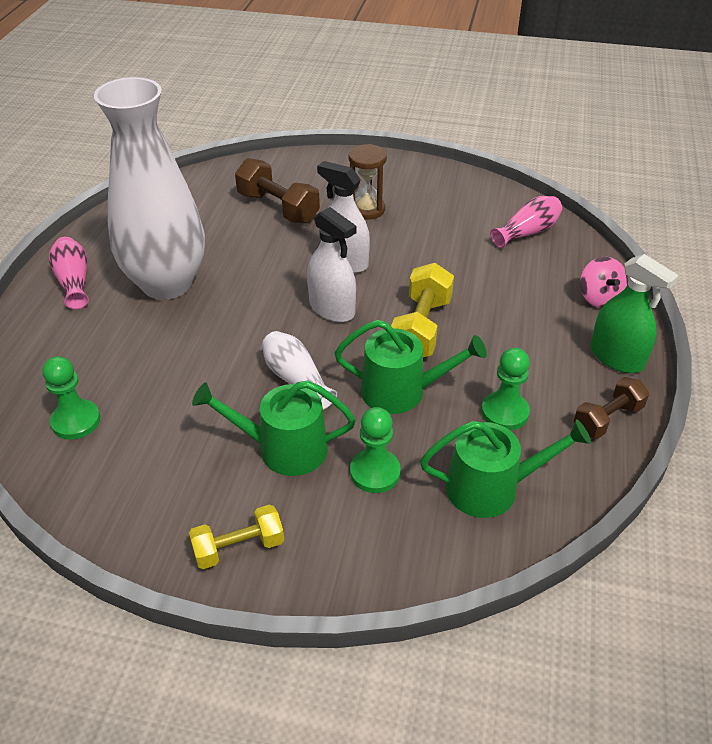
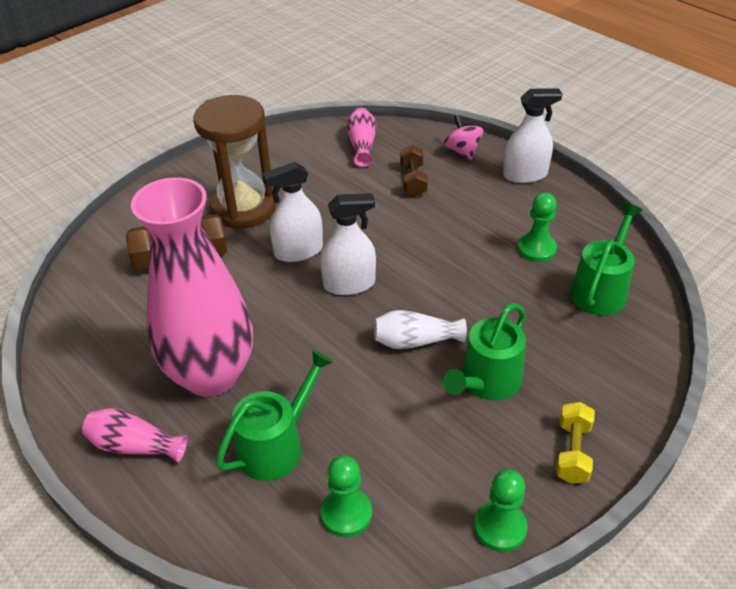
camera: 55 degrees left, 0 degrees up
white vase [94,77,205,300] -> pink vase [131,177,253,397]
green watering can [334,320,487,414] -> green watering can moved to [215,350,333,481]
brown hourglass [349,144,387,220] -> brown hourglass [193,95,276,229], size x1.78
green pawn [350,407,401,493] -> green pawn moved to [474,469,528,552]
yellow dumbbell [391,263,454,357] -> none
brown dumbbell [574,377,649,439] -> brown dumbbell moved to [400,144,428,196]
pink spinning top [580,257,628,308] -> pink spinning top turned 135 degrees counterclockwise [444,115,483,160]
green spray bottle [591,254,679,373] -> white spray bottle [503,88,562,183]

